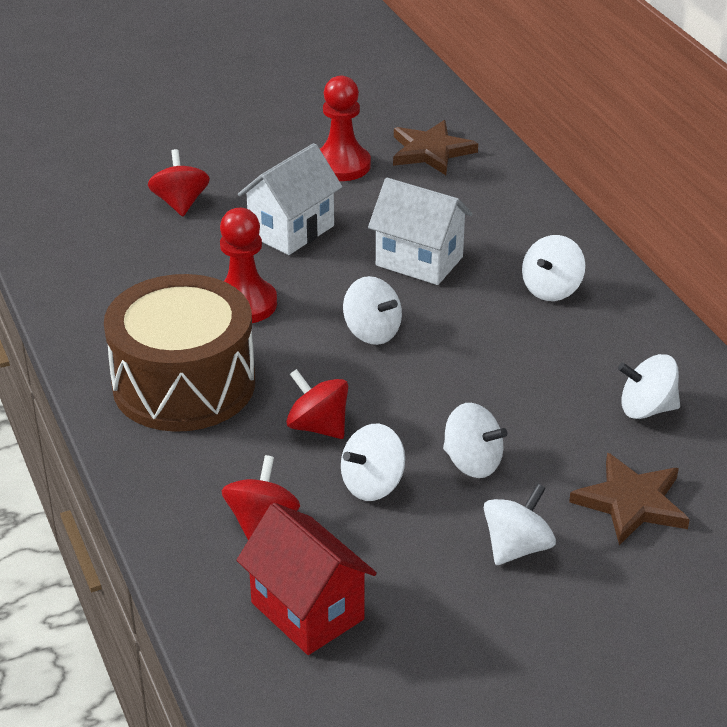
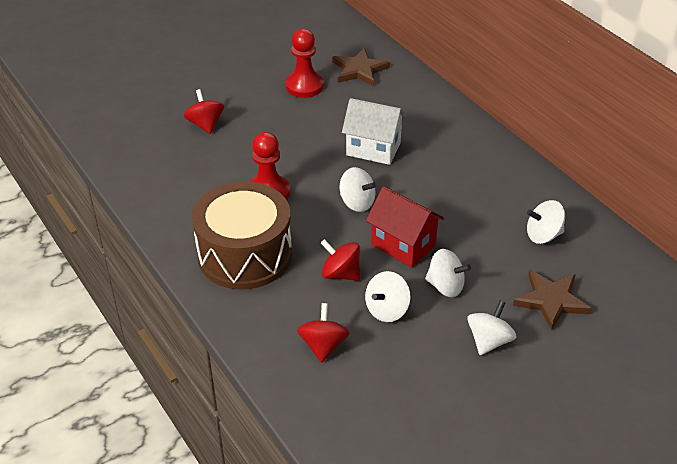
camera: 10 degrees left, 5 degrees up
red house [236,503,377,655] -> red house moved to [366,186,444,268]
white house [238,143,342,255] -> none
white spinning top [522,235,585,301] -> none

